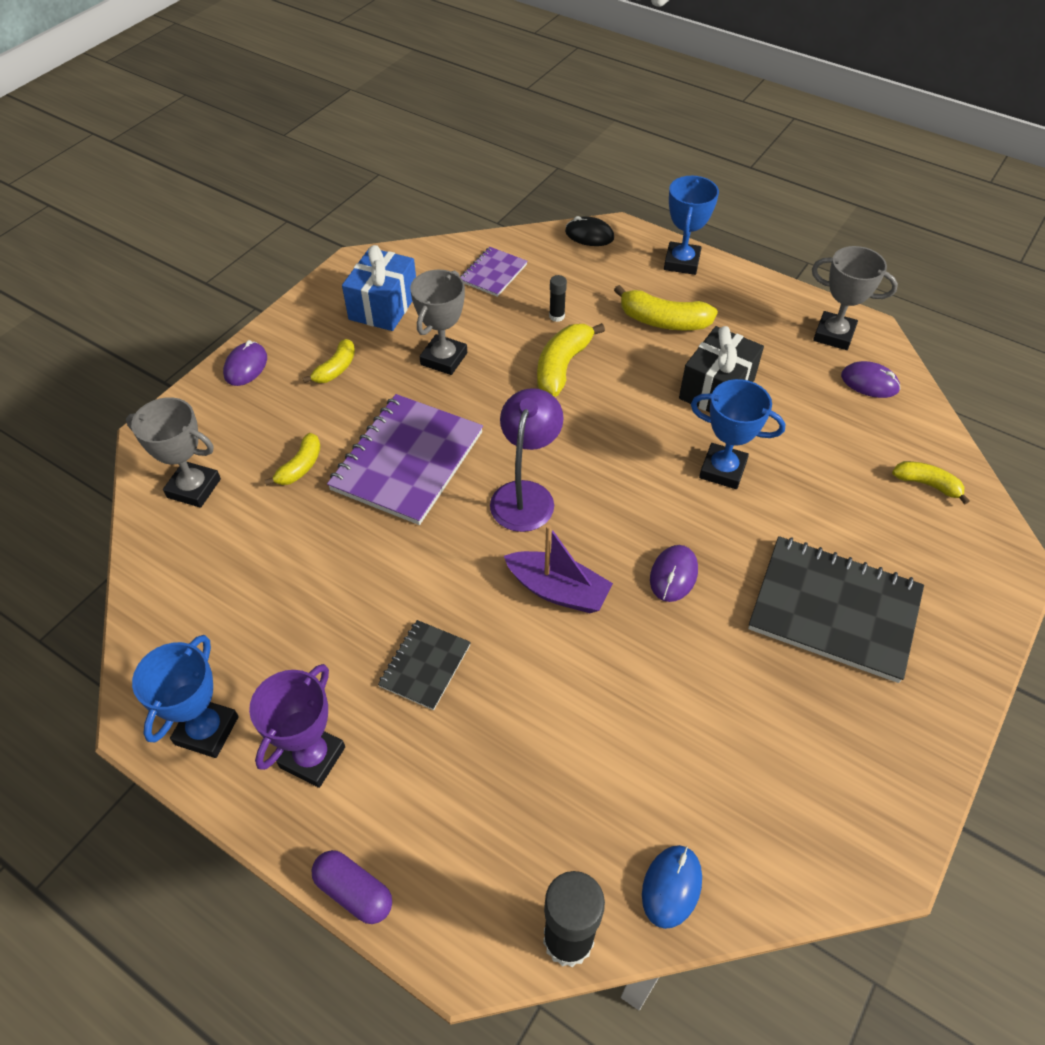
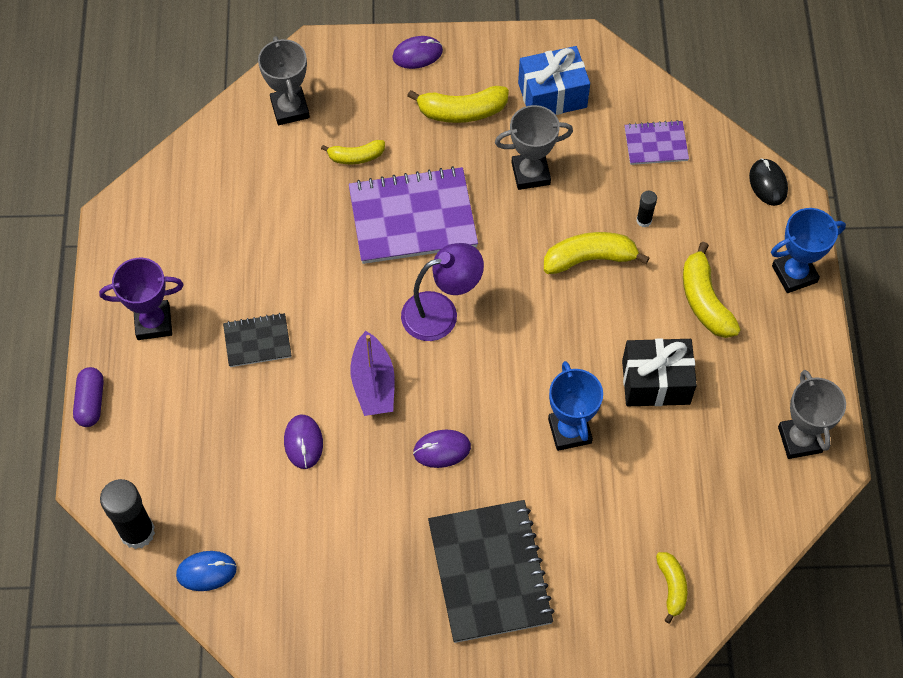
camera: 55 degrees right, 10 degrees up
blue trophy [132,635,239,758] -> none
yellow banana [303,339,355,383] -> yellow banana [407,86,509,123], size x1.60
purple mouse [841,361,901,398] -> purple mouse moved to [284,415,323,469]

